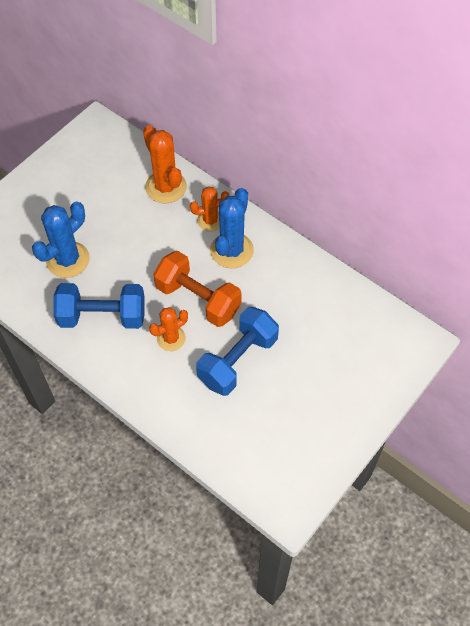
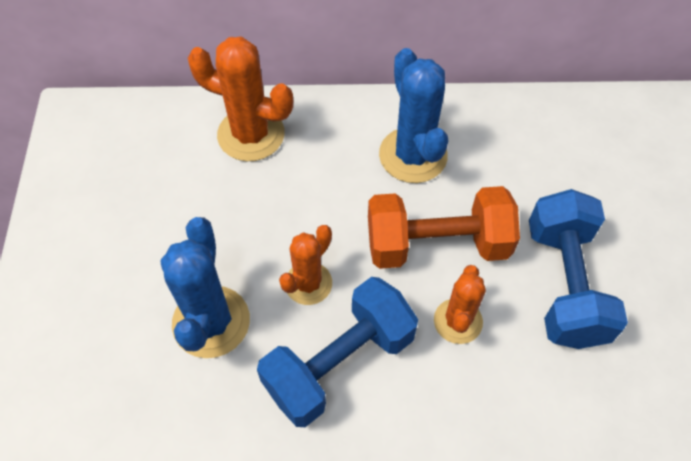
camera: 40 degrees left, 0 degrees up
orange cactus [190,186,230,232] -> orange cactus moved to [279,225,332,305]

